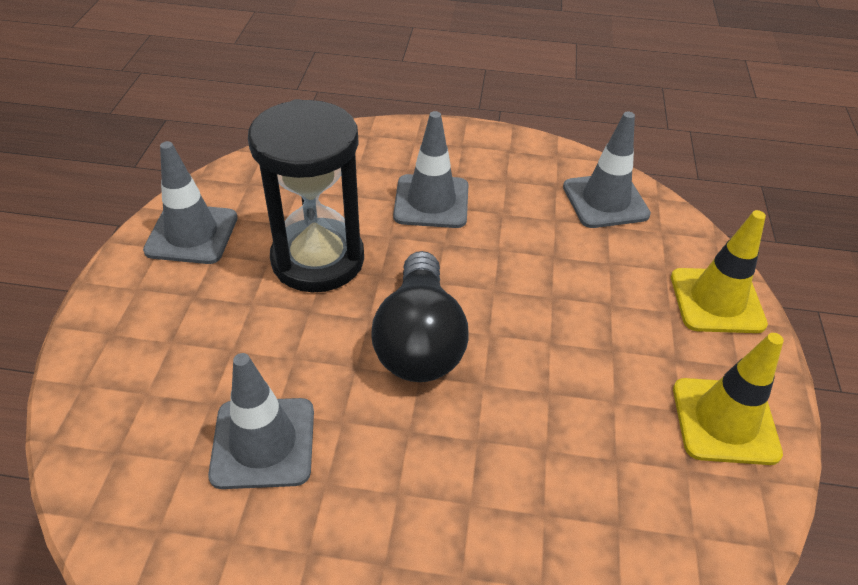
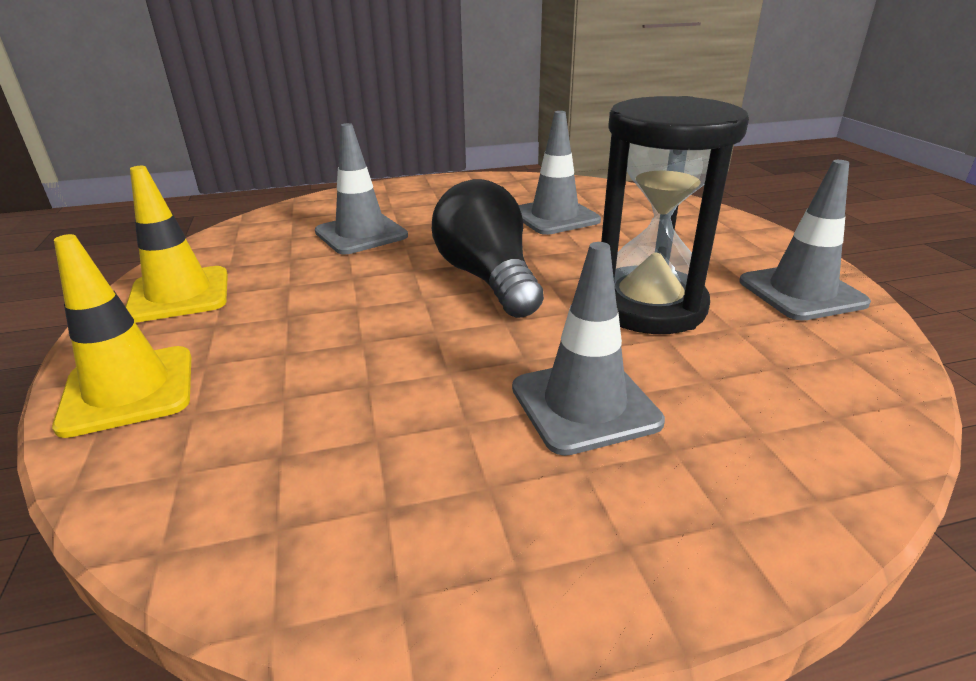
camera: 160 degrees right, 15 degrees down
grey traffic cone [563,112,651,228] -> grey traffic cone moved to [315,123,408,254]

